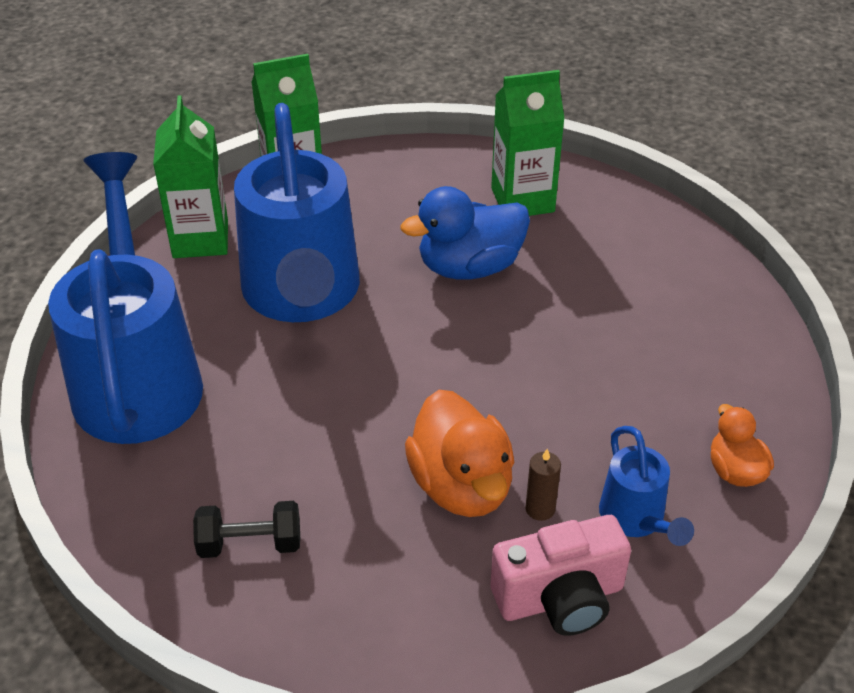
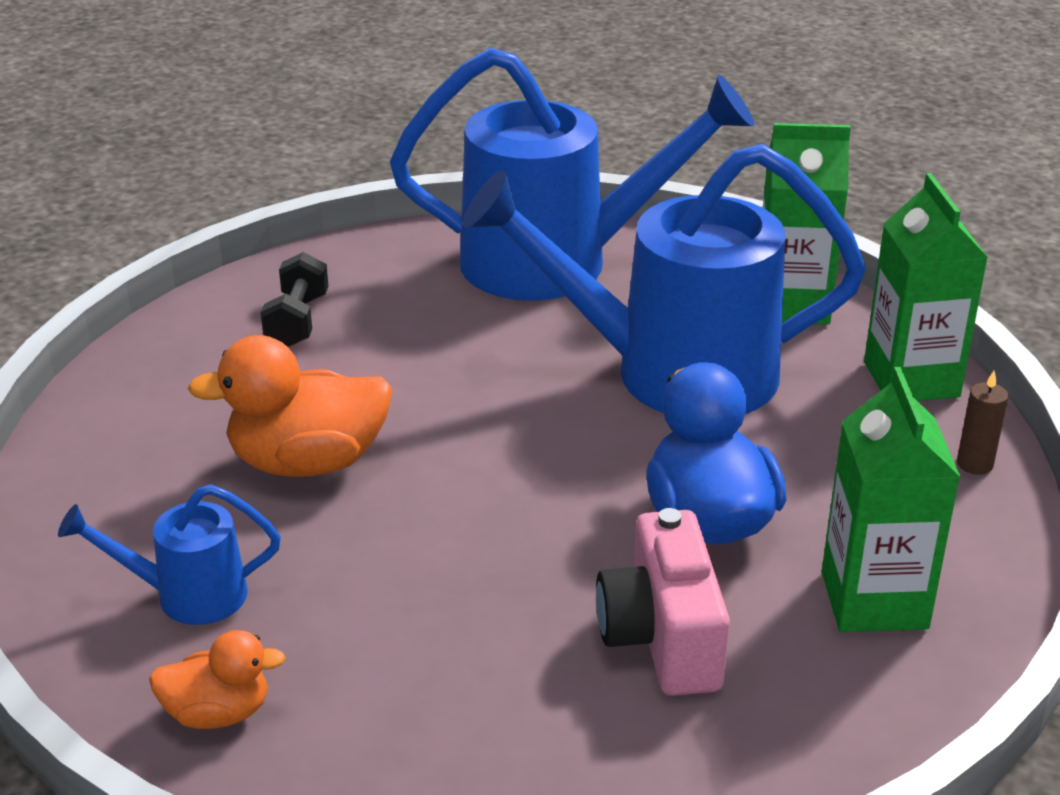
camera: 100 degrees right, 10 degrees down
pink camera [490,515,631,636] -> pink camera moved to [596,508,730,696]
brown candle [525,449,561,521] -> brown candle moved to [957,371,1009,475]

